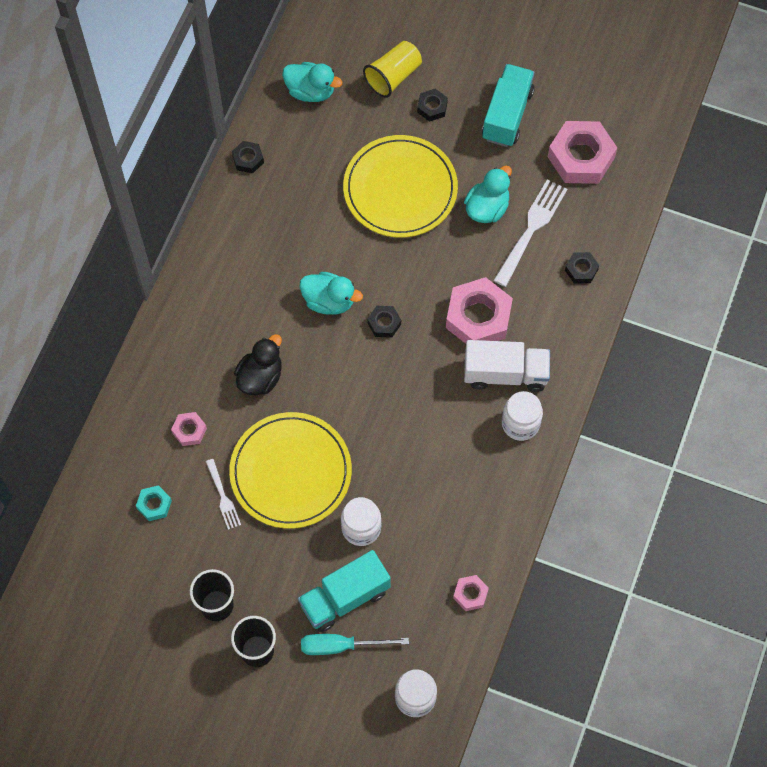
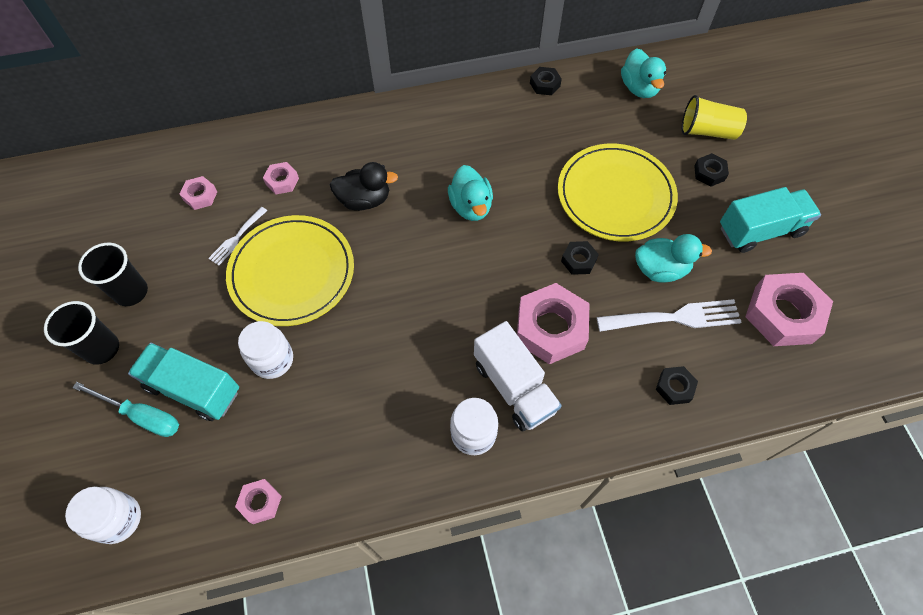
camera: 55 degrees right, 5 degrees down
turquoise nut [136,485,172,521] -> pink nut [179,176,217,210]
turquoise screwdriver [301,634,409,655] -> turquoise screwdriver turned 150 degrees clockwise [72,382,179,437]
black nut [367,306,401,338] -> black nut moved to [561,241,599,275]

